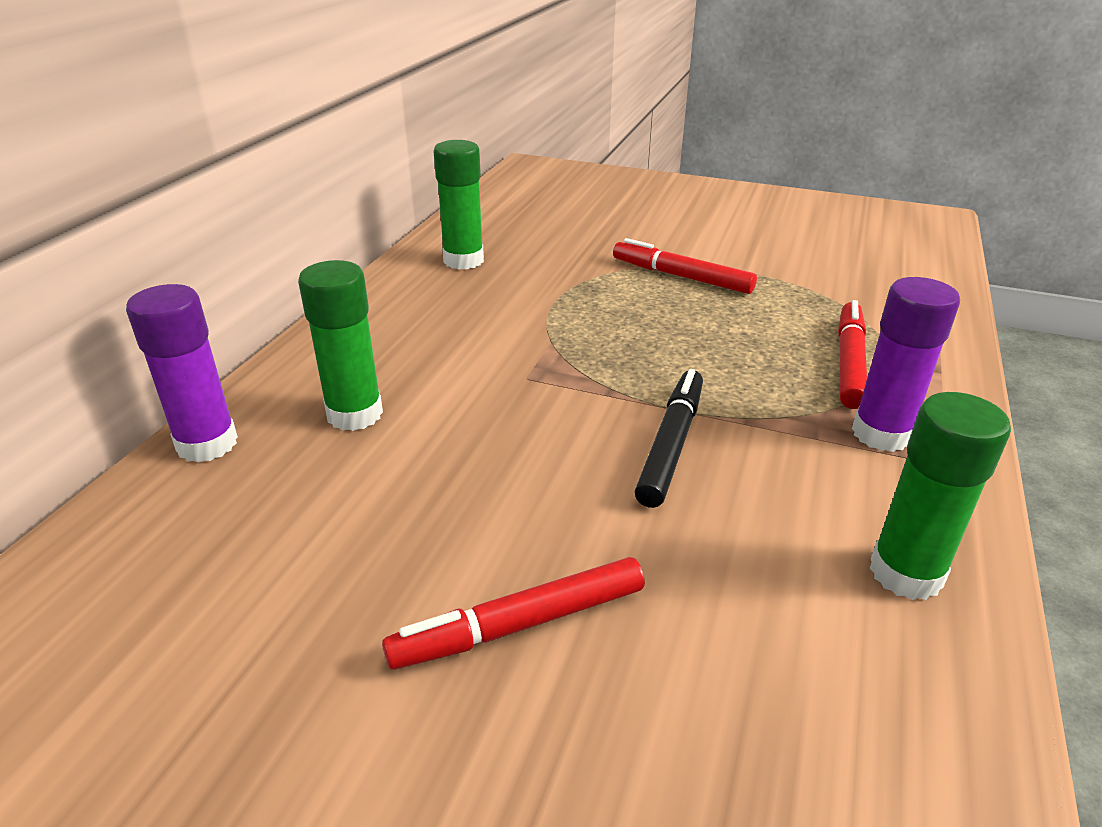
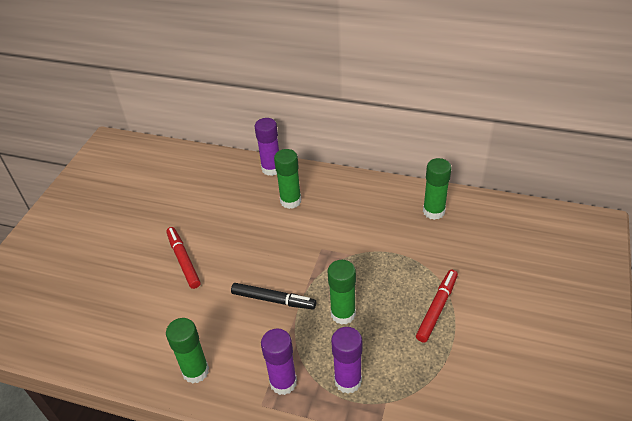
camera: 90 degrees right, 10 degrees up
red marker [838,300,867,409] -> purple glue stick [331,327,362,394]
none -> green glue stick [328,260,356,325]

